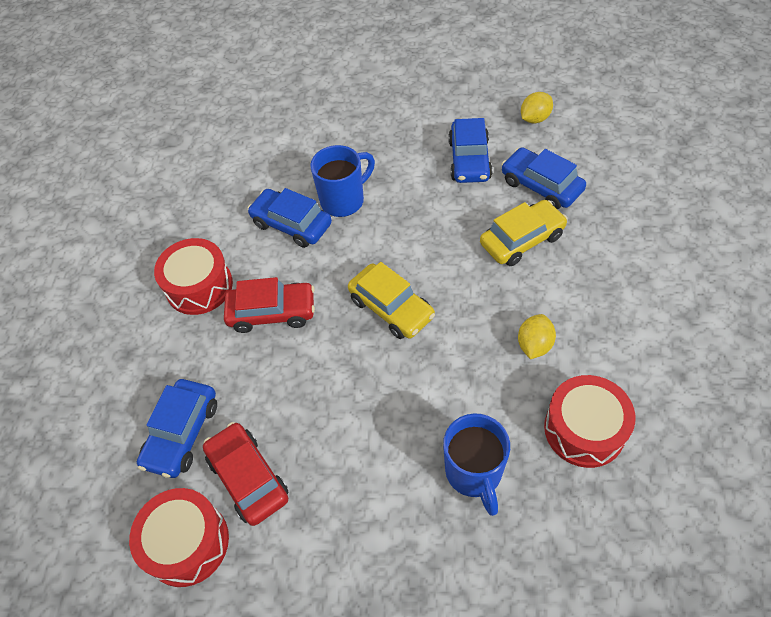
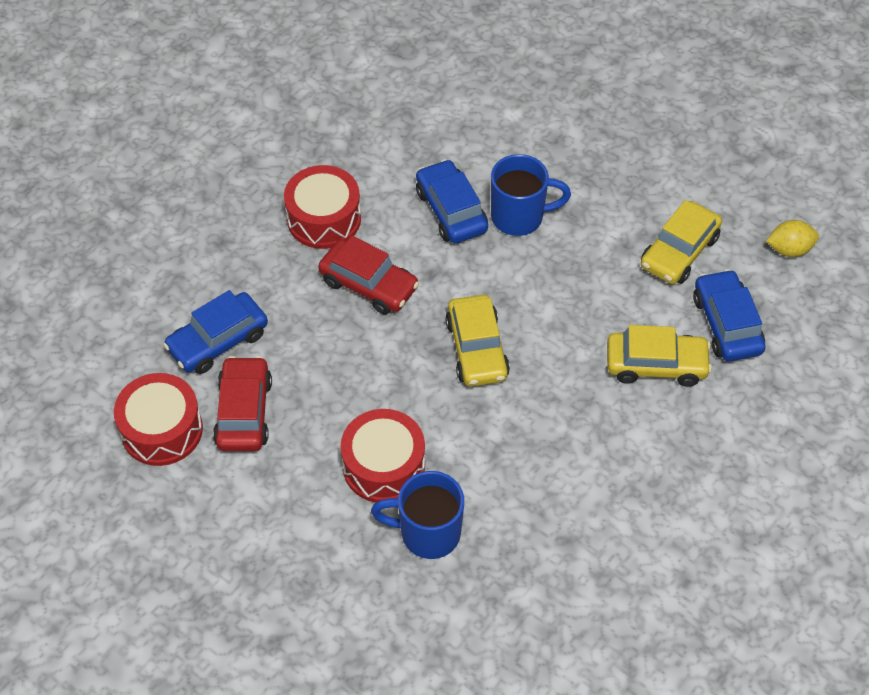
camera: 30 degrees right, 0 degrees up
blue mug [443,413,510,516] -> blue mug turned 75 degrees clockwise [371,471,464,559]
blue car [448,118,493,183] -> yellow car [641,200,722,284]
yellow lemon [518,314,556,359] -> none
red drum [544,375,635,468] -> red drum moved to [341,409,425,503]

